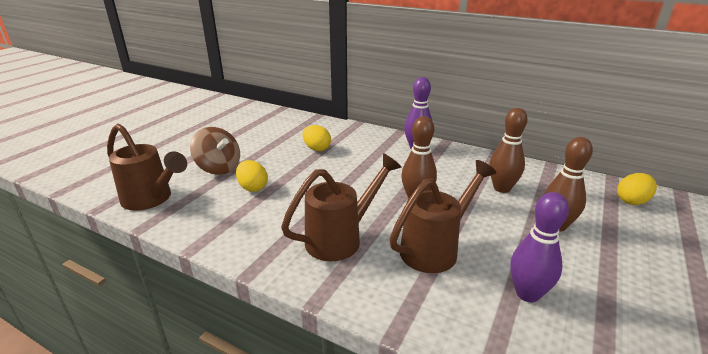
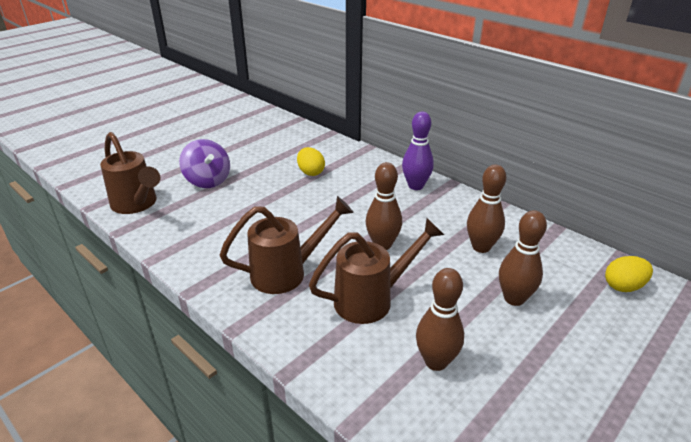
camera: 15 degrees right, 5 degrees up
brown spinning top [190,127,240,175] -> purple spinning top [179,139,230,188]
yellow egg [236,160,268,192] -> none
purple bowling pin [510,192,569,302] -> brown bowling pin [416,268,464,371]

